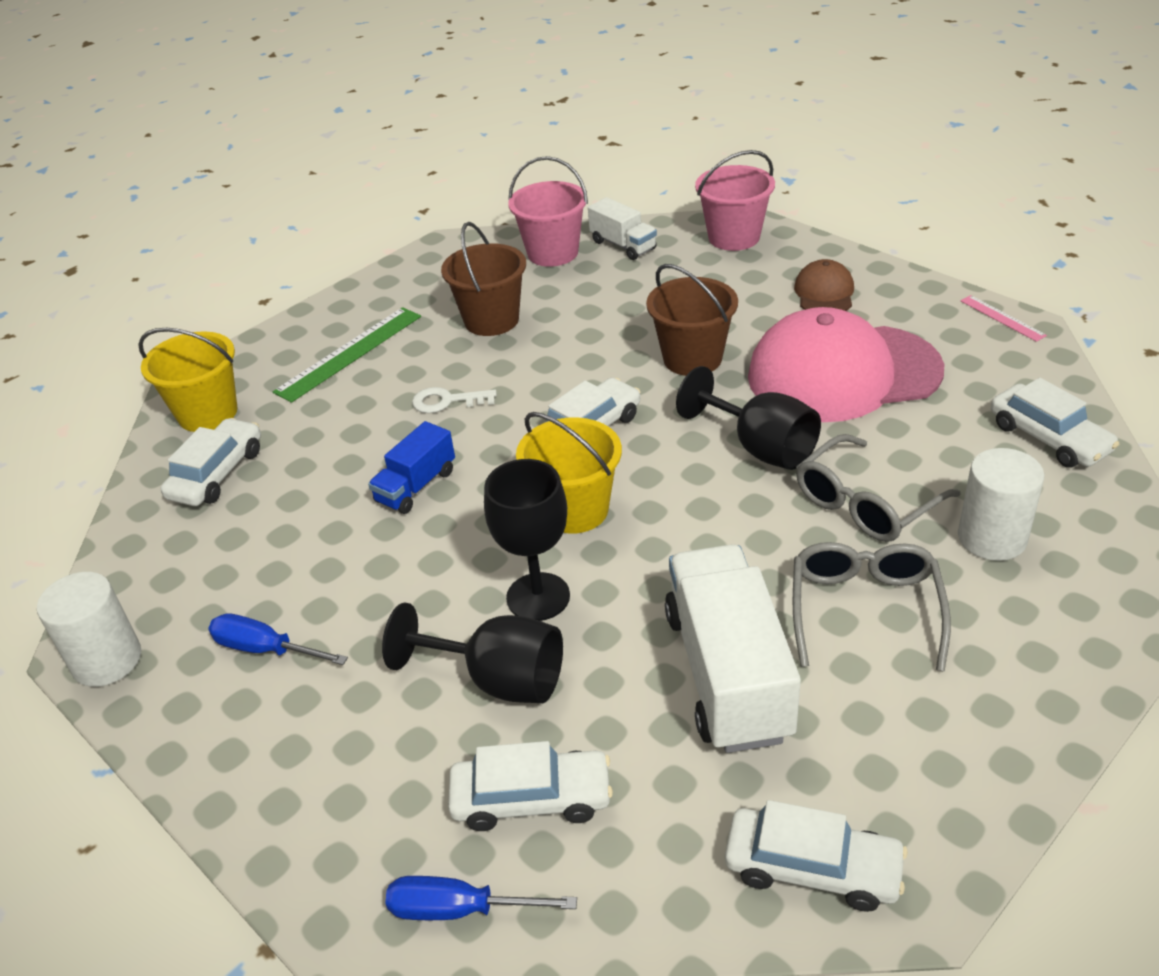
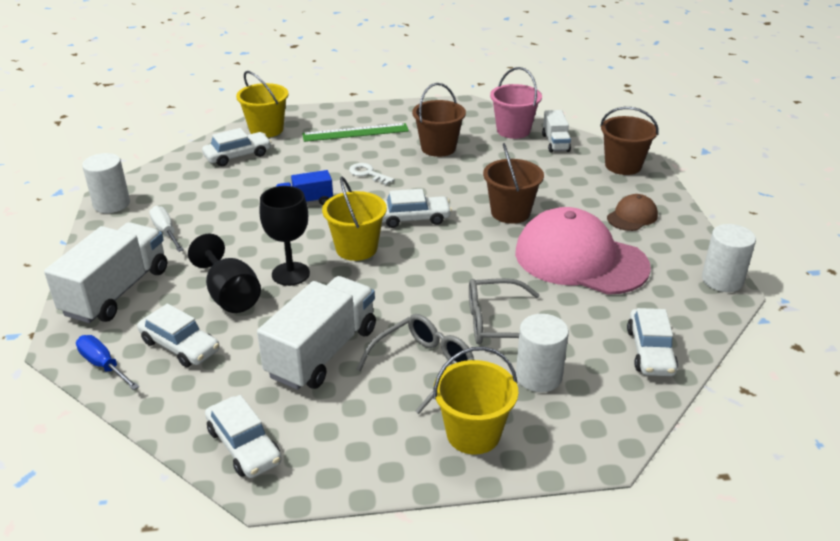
camera: 35 degrees right, 5 degrees down
blue screwdriver [208,613,348,665] -> white screwdriver [149,206,184,252]
black goblet [676,366,821,470] -> none
pink bucket [695,150,775,251] -> brown bucket [600,107,659,175]
pink ruler [961,295,1047,342] -> white cylinder [702,224,756,292]
none -> white truck [44,222,167,323]
none -> yellow bucket [433,347,518,455]

